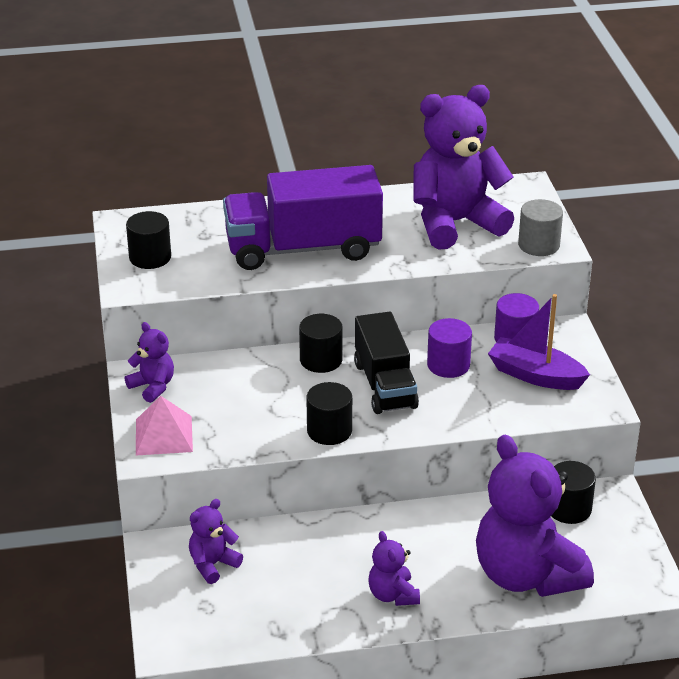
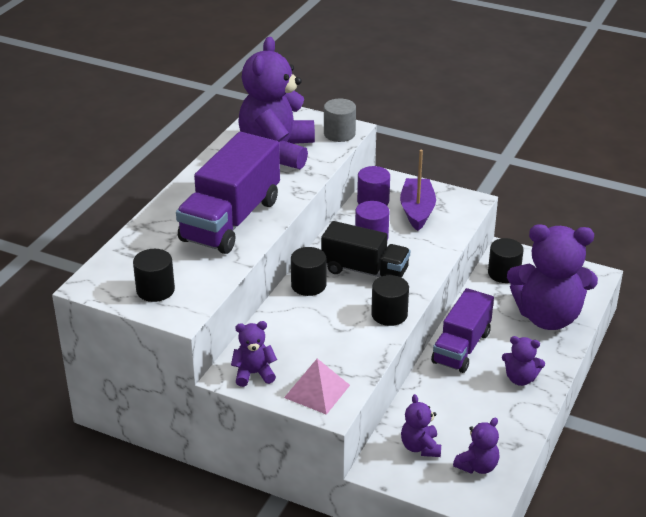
camera: 55 degrees left, 0 degrees up
purple boat [488,294,590,390] -> purple boat turned 120 degrees clockwise [400,150,436,231]
none -> purple truck [431,288,494,373]
none -> purple teddy bear [453,417,499,474]

